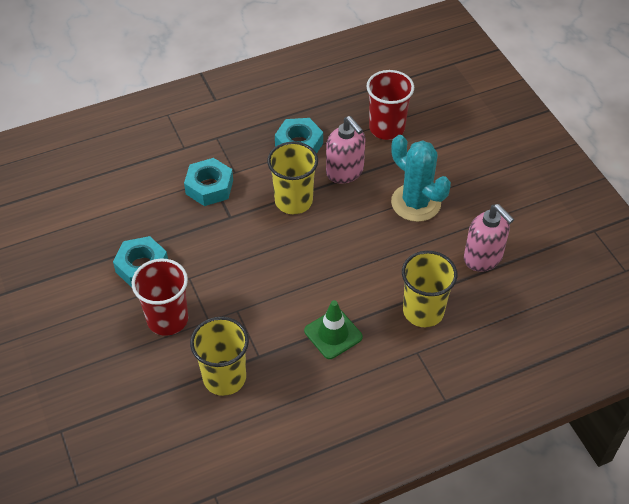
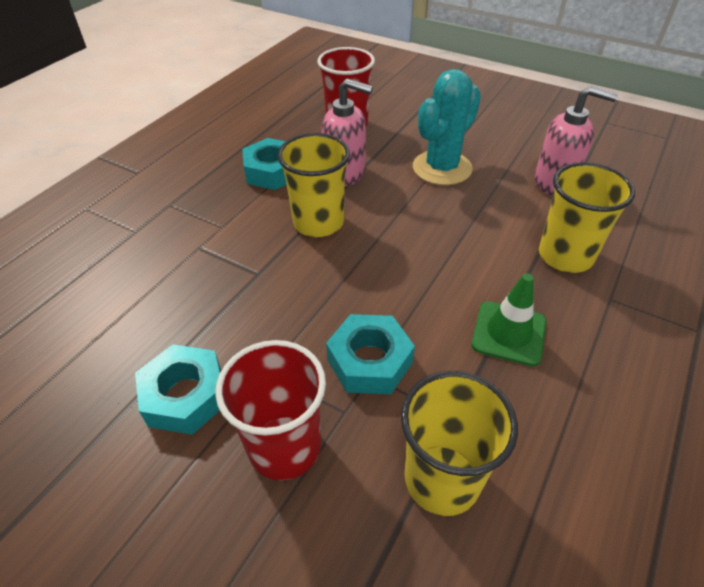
camera: 35 degrees left, 5 degrees down
turquoise nut [184,158,233,206] -> turquoise nut moved to [326,314,415,394]
turquoise cactus [391,135,451,222] -> turquoise cactus turned 60 degrees counterclockwise [413,69,481,185]

